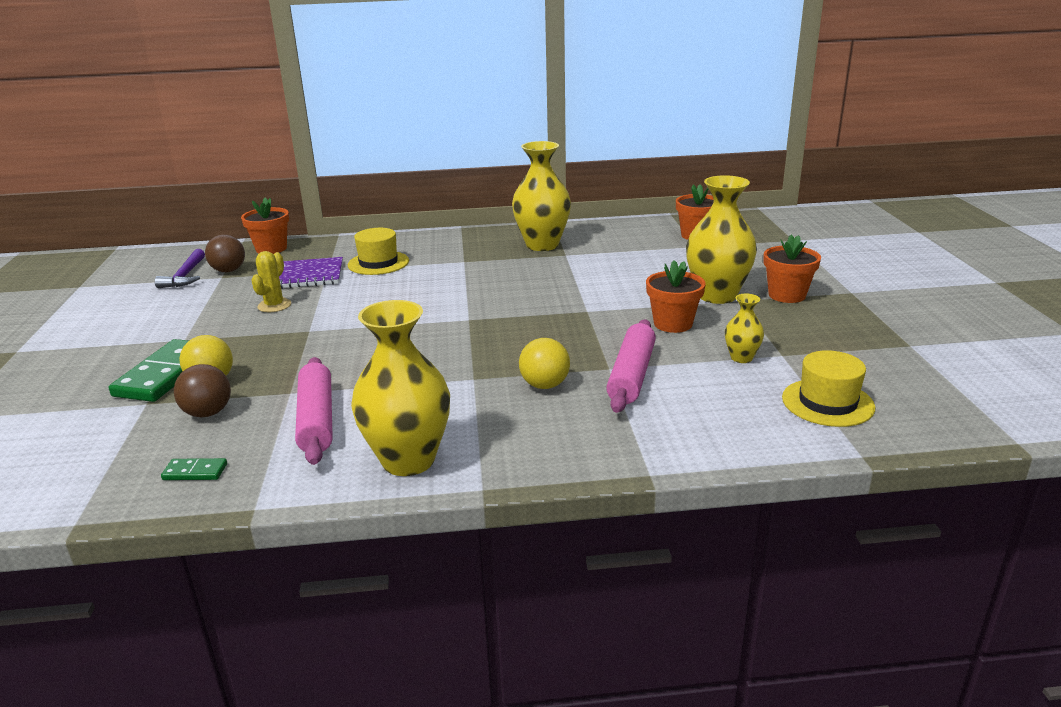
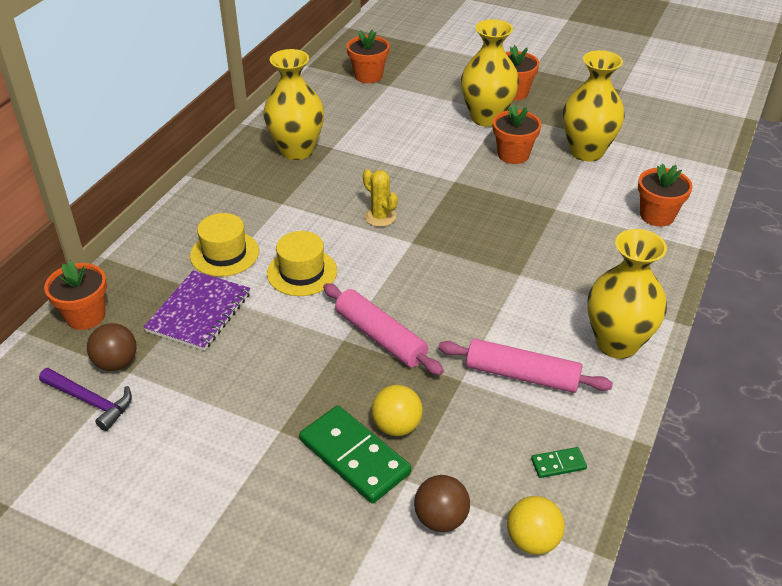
camera: 60 degrees left, 15 degrees up
green domino [161,458,227,480] -> green domino turned 45 degrees clockwise [531,447,587,478]
brown ball [174,364,231,417] -> brown ball moved to [414,475,470,532]
yellow cactus [251,251,291,312] -> yellow cactus moved to [363,169,398,227]
yellow ball [519,338,570,389] -> yellow ball moved to [507,496,565,555]
pink rolling pin [606,319,656,413] -> pink rolling pin moved to [323,283,444,375]
yellow vase [725,294,764,363] -> yellow vase [563,50,625,162], size x2.07
yellow hat [782,350,875,427] -> yellow hat moved to [267,231,337,296]
none -> orange flower pot [638,163,693,227]

